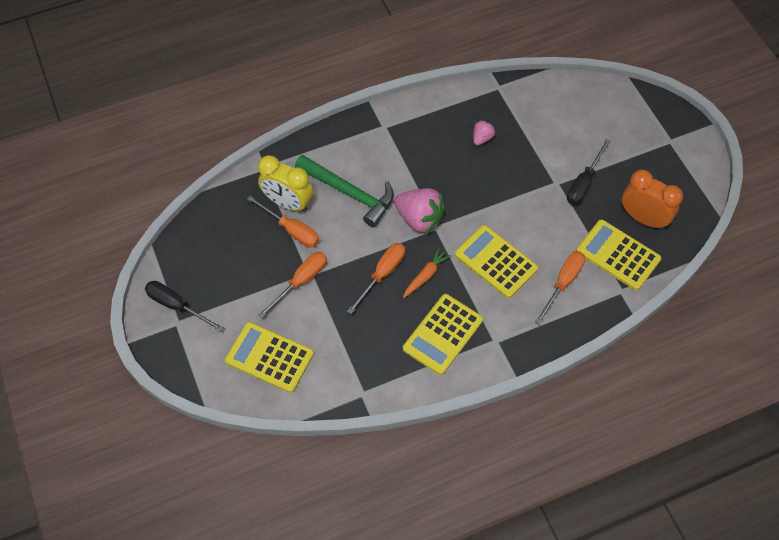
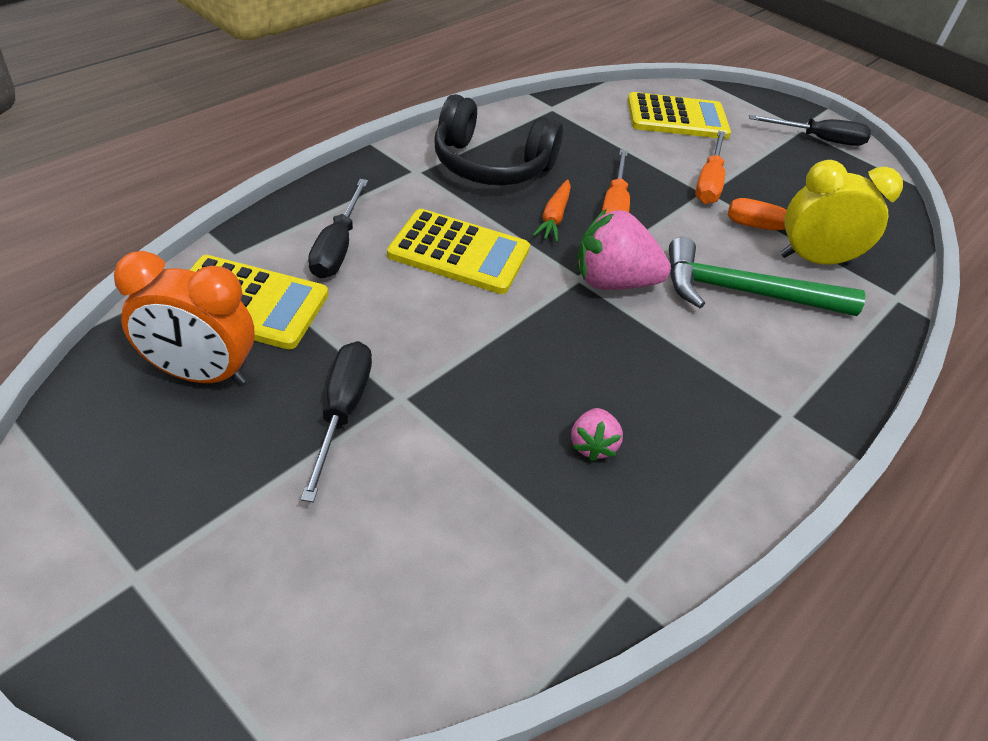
camera: 150 degrees right, 15 degrees down
yellow calculator [403,294,483,375] -> black headphones [434,94,563,186]
orange screwdriver [535,251,585,325] -> black screwdriver [308,179,368,278]

